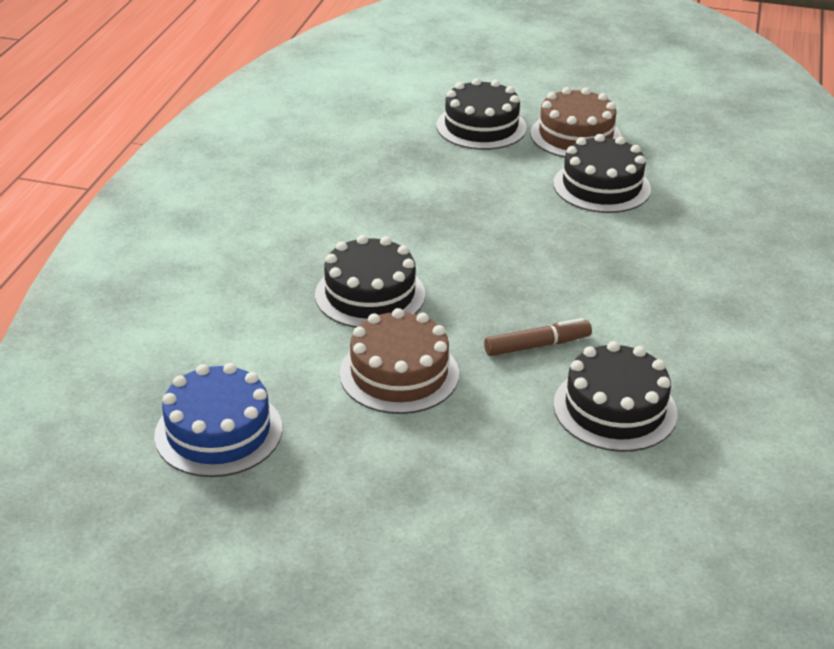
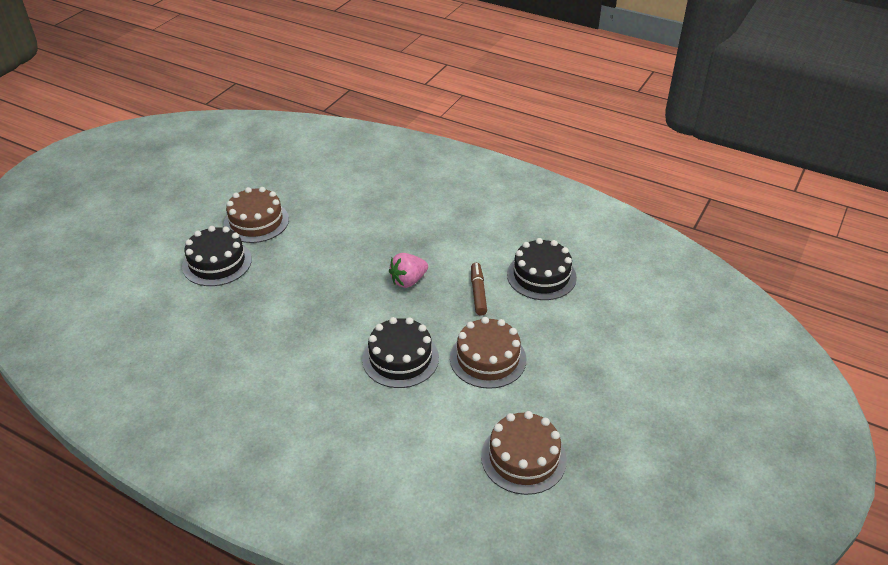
camera: 75 degrees left, 5 degrees up
blue cake [154,363,282,477] -> brown cake [481,411,567,495]
black cake [553,134,651,213] -> none
none -> pink strawberry [389,253,428,288]

